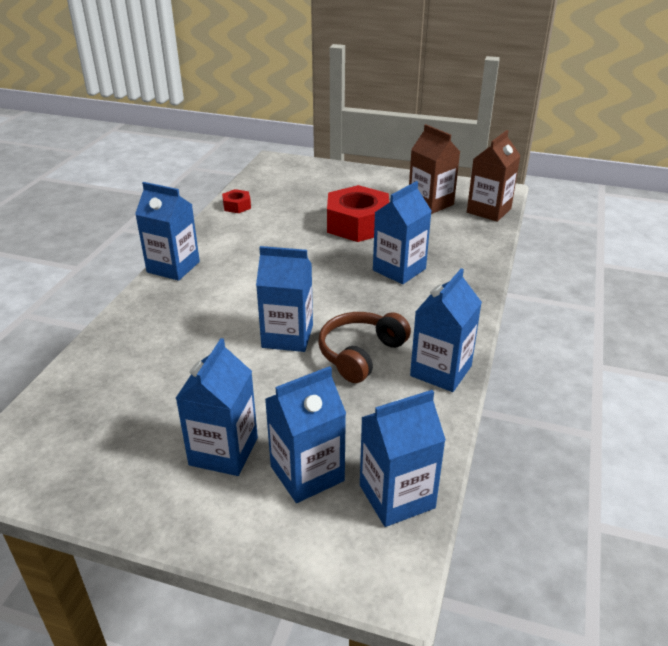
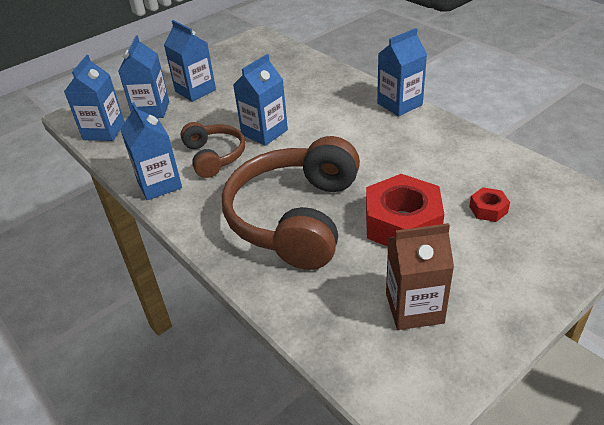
camera: 125 degrees right, 5 degrees up
red nut [222,189,251,213] -> red nut moved to [469,187,510,222]
blue carton [373,181,431,284] -> brown headphones [222,136,360,270]
brown carton [467,130,521,222] -> none

